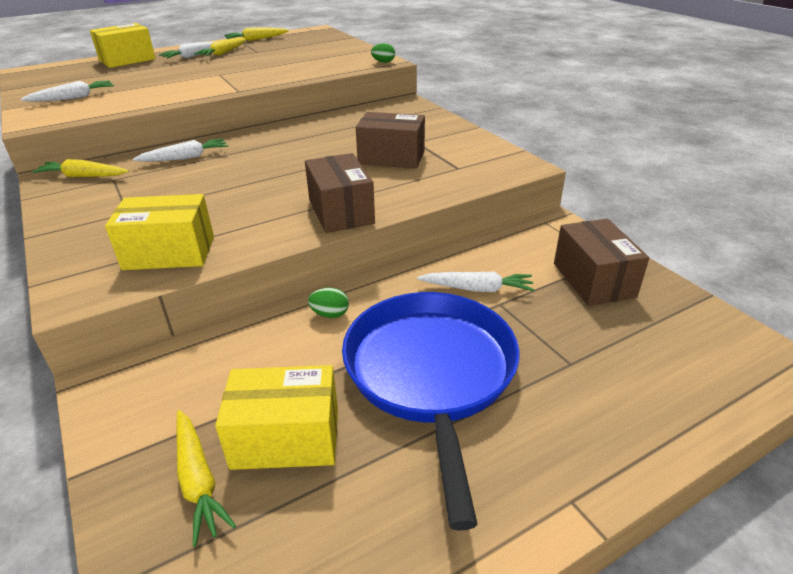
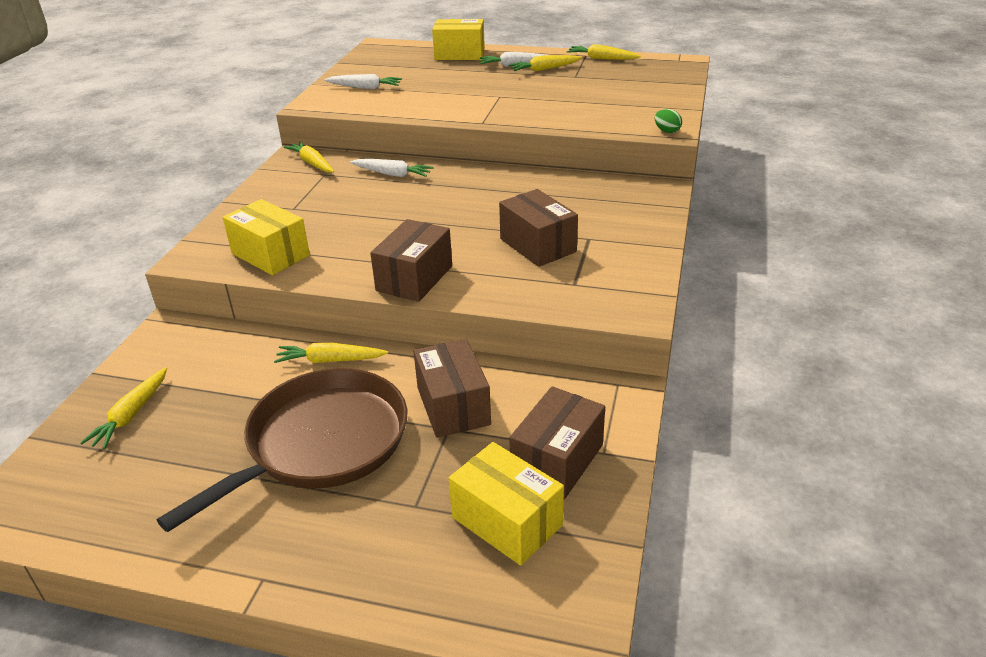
camera: 45 degrees right, 0 degrees up
yellow box [215,365,338,470] -> yellow box moved to [449,442,564,566]
green egg [308,287,349,318] -> yellow carrot [274,343,388,363]
blue pan [342,292,520,531] -> brown pan [157,368,407,532]
white carrot [417,272,535,292] -> brown box [414,339,491,438]

